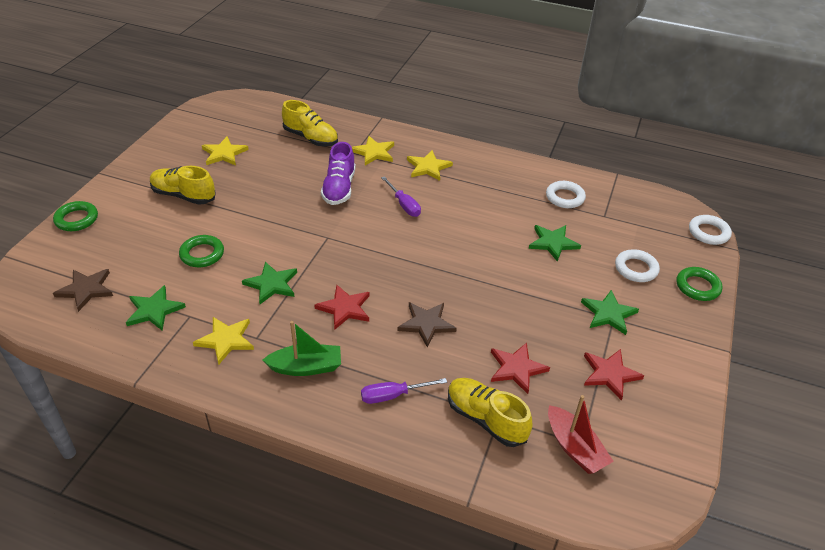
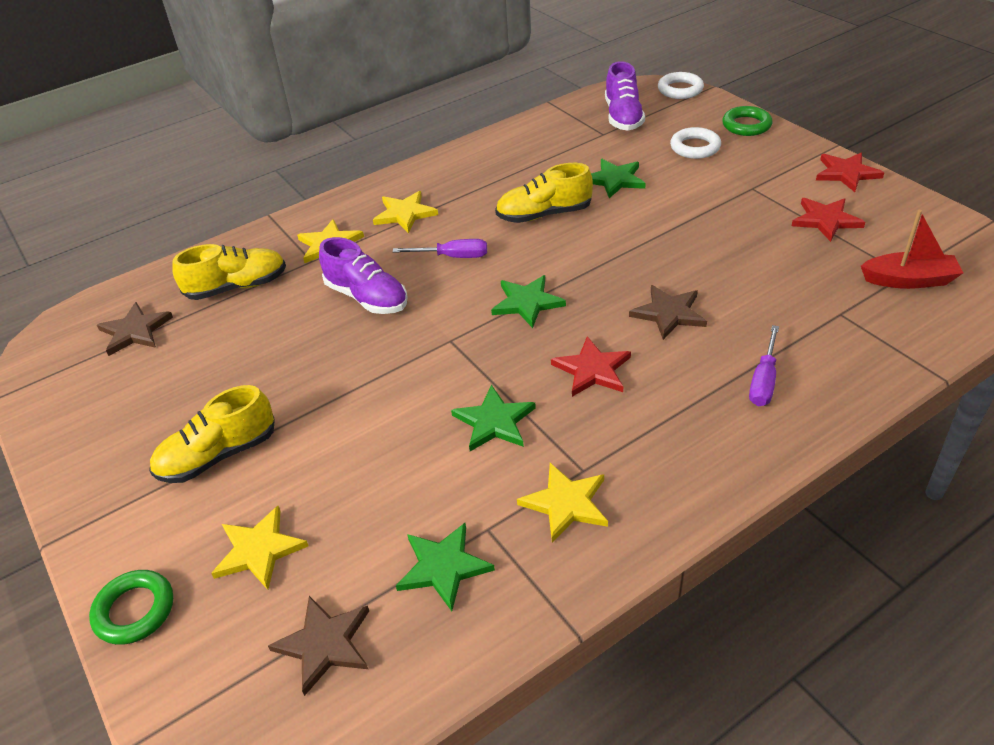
camera: 50 degrees left, 0 degrees up
green ring [179,235,224,267] -> none
yellow star [202,136,249,165] -> yellow star moved to [211,506,309,590]
green boat [262,321,341,376] -> none
yellow shoe [448,378,532,447] -> yellow shoe moved to [495,163,593,223]
red star [491,343,550,394] -> red star moved to [816,153,884,192]
white ring [546,181,586,208] -> none
green star [581,290,639,335] -> green star moved to [491,275,566,328]
none -> brown star [97,302,173,356]
none -> purple shoe [605,61,645,131]

